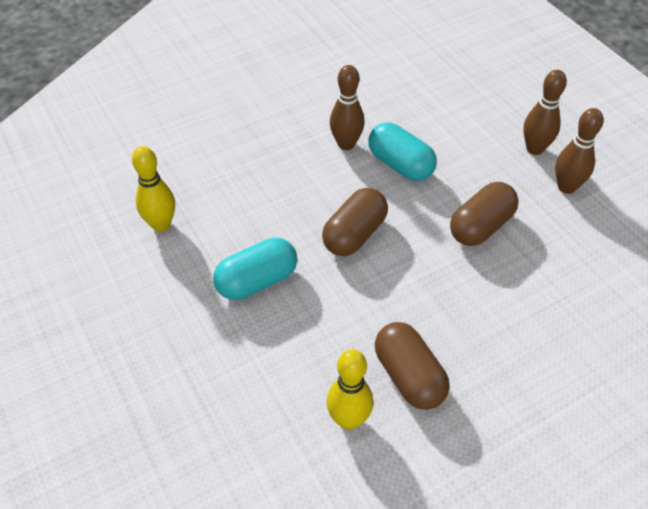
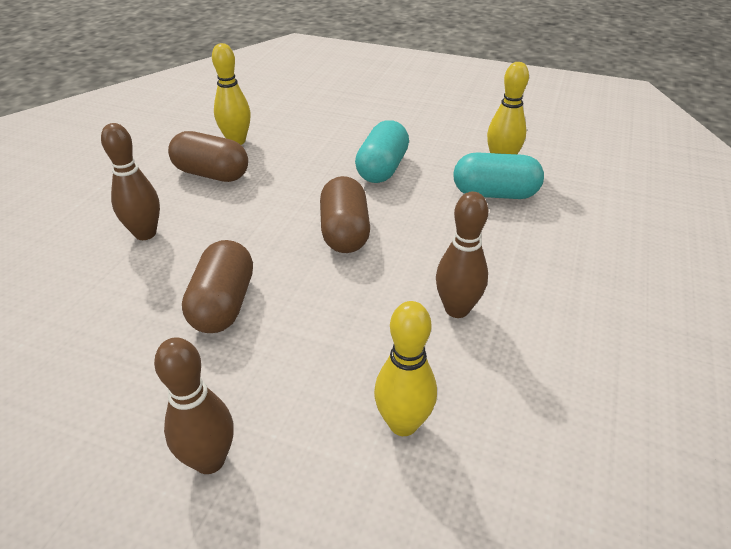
camera: 140 degrees right, 10 degrees down
turquoise capsule [368,122,437,181] -> turquoise capsule moved to [453,152,544,199]
brown bowling pin [555,108,604,194] -> brown bowling pin moved to [101,123,160,240]
none -> yellow bowling pin [374,301,437,436]

